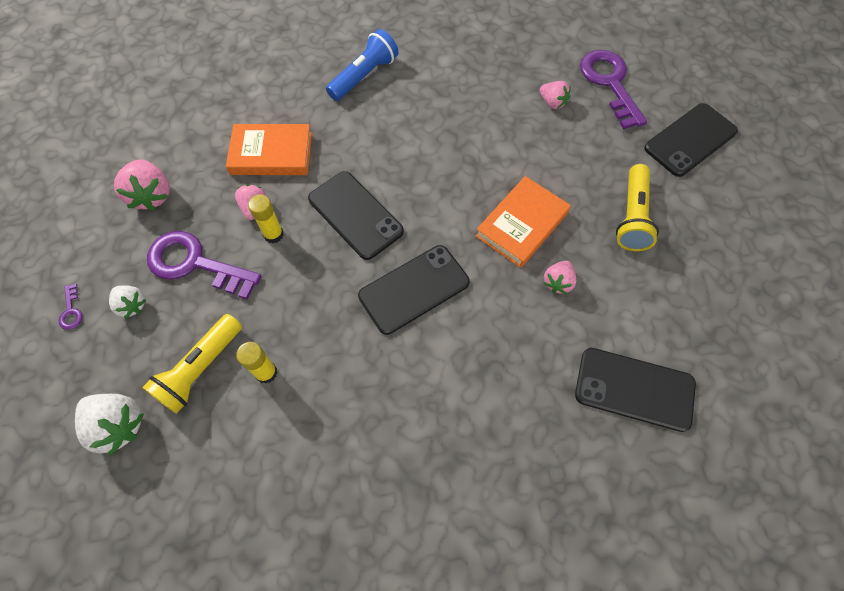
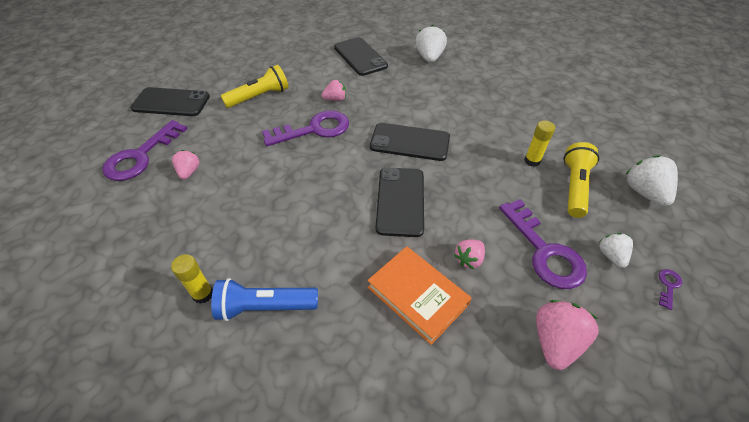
camera: 135 degrees left, 15 degrees down
yellow flashlight [142,314,242,414] -> yellow flashlight turned 60 degrees counterclockwise [563,142,599,218]
yellow glue stick [248,194,284,243] -> yellow glue stick moved to [171,254,213,304]
orange book [476,176,571,268] -> purple key [262,110,349,146]
none -> white strawberry [415,25,447,63]

